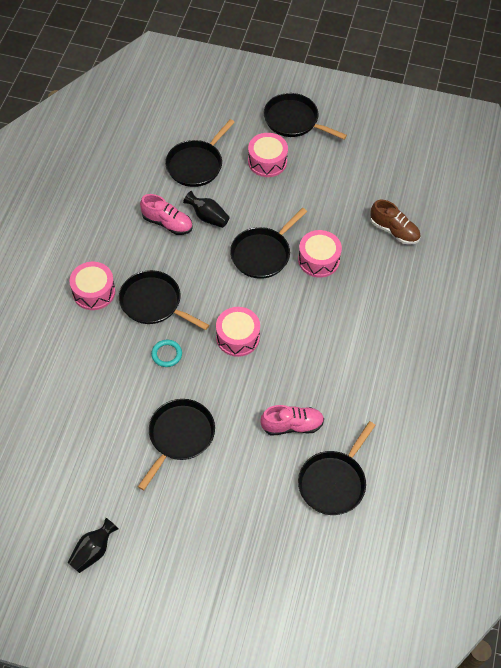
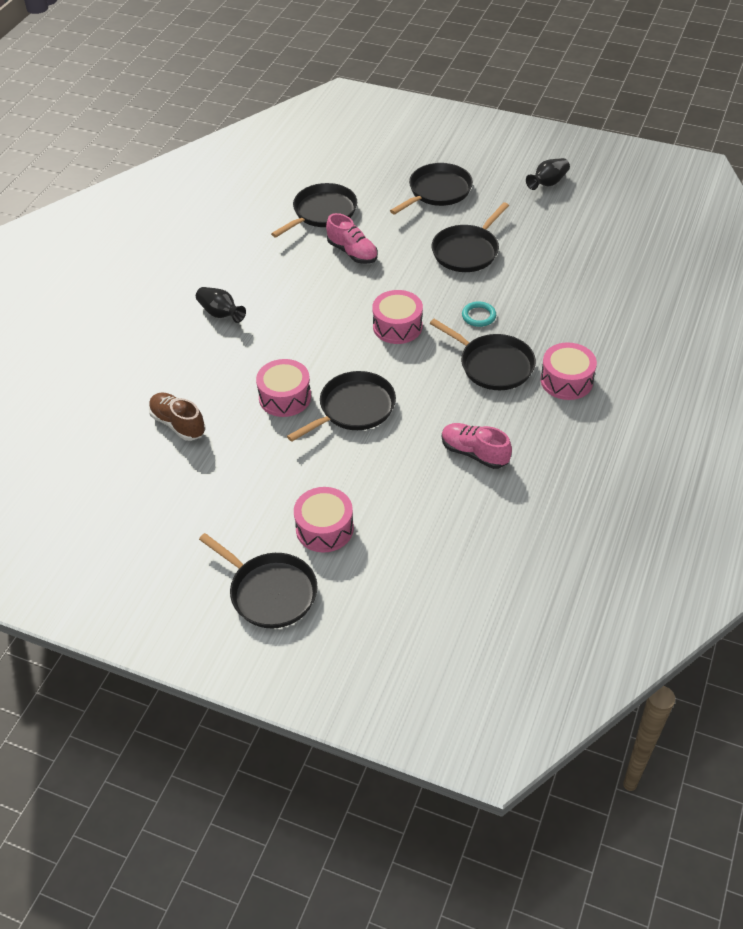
camera: 170 degrees left, 10 degrees down
black pan [165,119,235,187] -> black pan moved to [390,163,473,214]
black vase [183,191,230,228] -> black vase moved to [196,287,246,323]
pink shoe [260,405,324,436] -> pink shoe turned 135 degrees counterclockwise [326,213,378,264]

